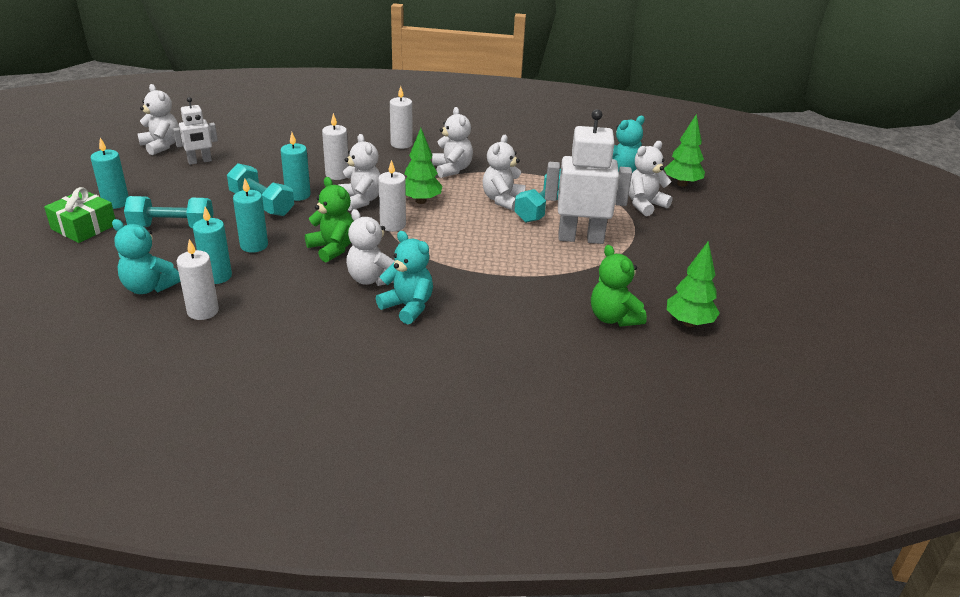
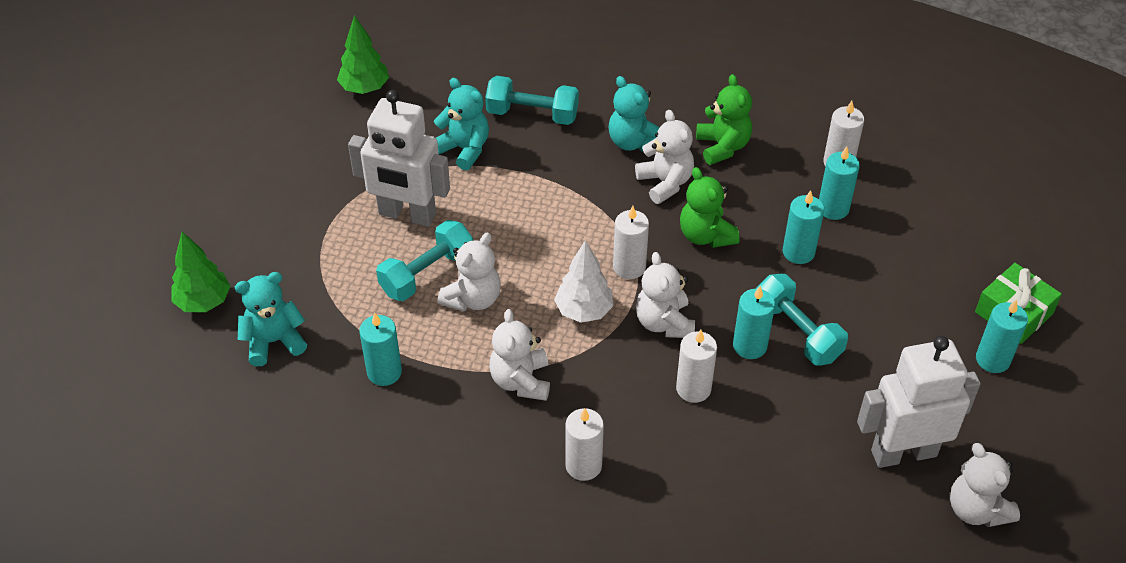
camera: 165 degrees left, 15 degrees up
turquoise teddy bear [112,219,180,294] -> turquoise teddy bear moved to [434,78,489,171]
turquoise dumbbell [124,196,214,228] -> turquoise dumbbell moved to [485,76,579,125]
white robot [173,97,218,165] -> white robot [857,336,980,468], size x1.80
green tree [404,128,442,204] -> white tree [554,240,613,323]
green teddy bear [591,245,647,327] -> green teddy bear moved to [696,74,752,165]
white teddy bear [629,141,673,216] -> none
none -> turquoise candle [359,313,402,386]

